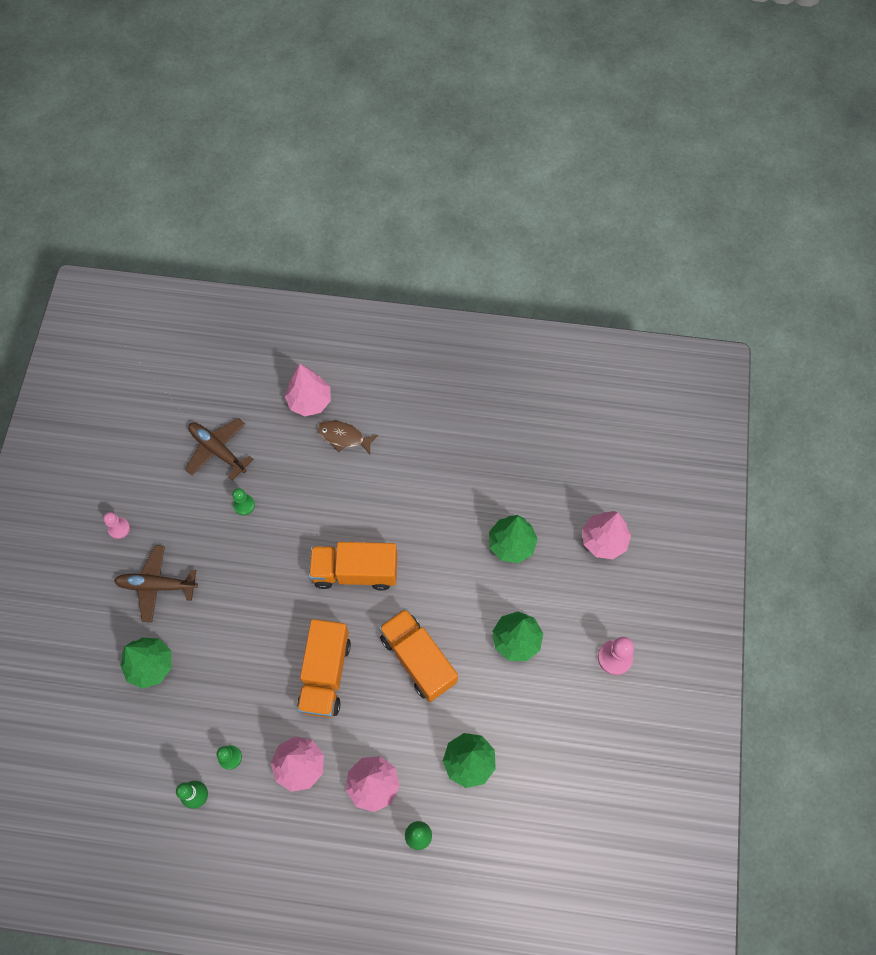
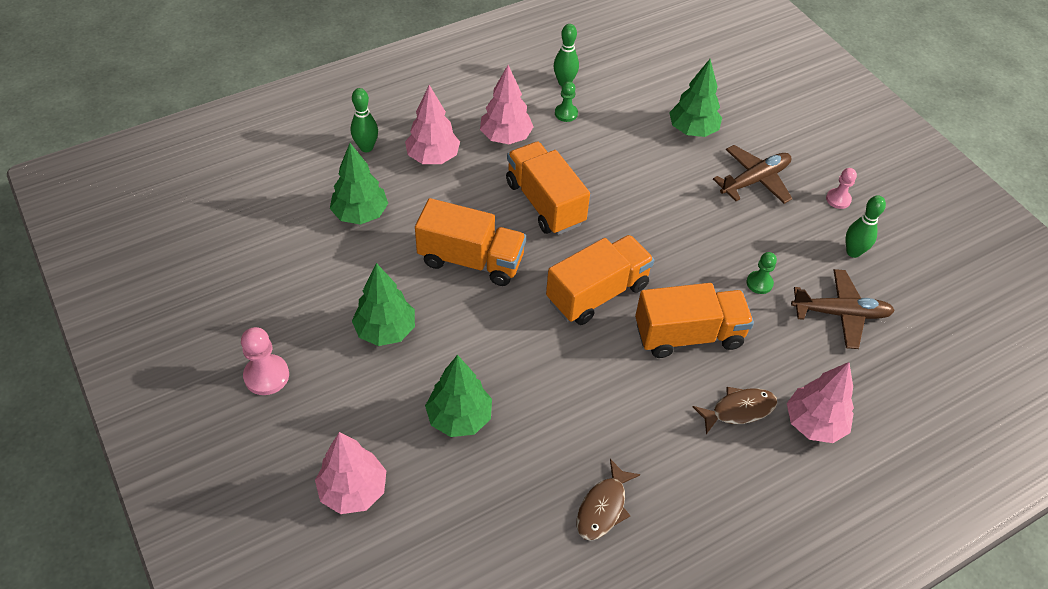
camera: 140 degrees right, 15 degrees down
none -> brown fish [577,459,641,541]
none -> orange truck [635,283,754,358]
none -> green bowling pin [845,195,886,258]

